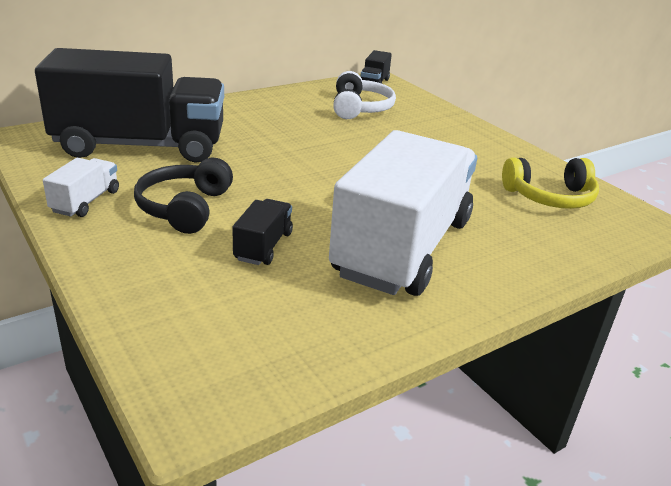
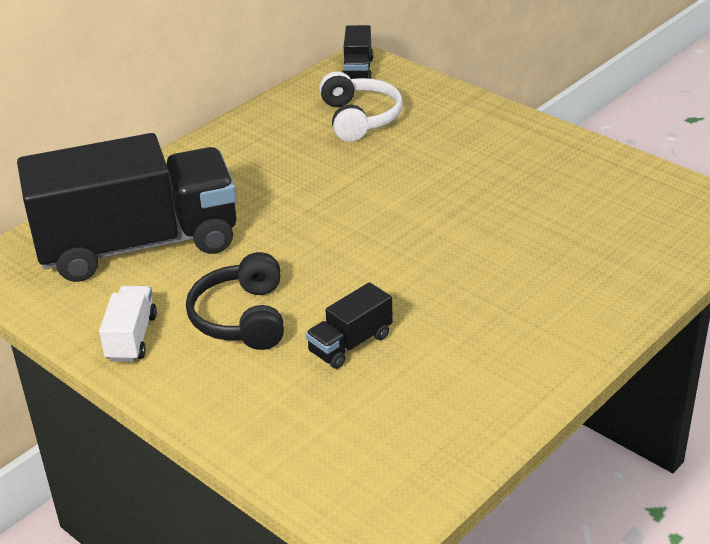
camera: 10 degrees left, 5 degrees up
black truck [232,199,293,265] -> black truck turned 135 degrees counterclockwise [306,282,393,369]
white truck [329,130,477,296] -> none
yellow headphones [502,157,599,209] -> none

